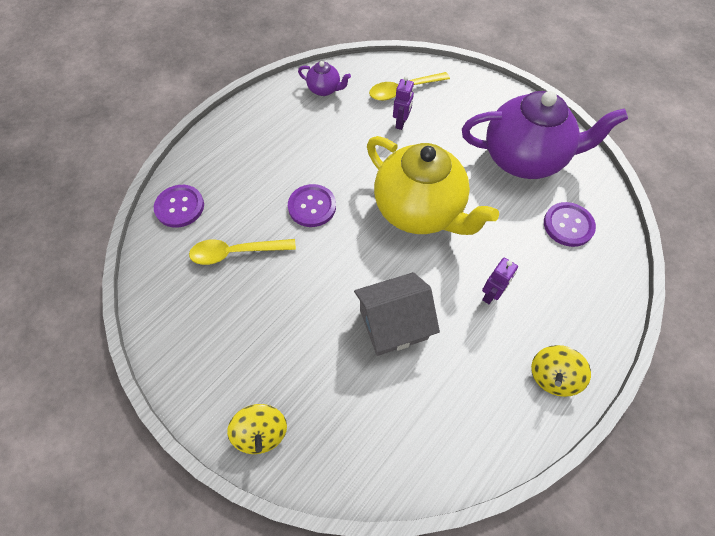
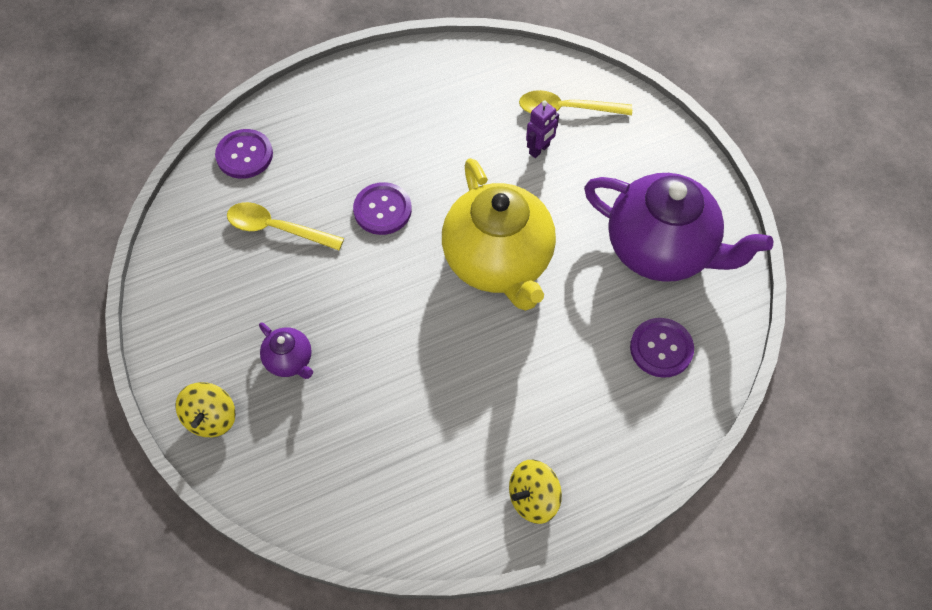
camera: 25 degrees right, 0 degrees up
purple teapot [298,61,351,96] -> purple teapot moved to [259,323,313,379]
grey house [354,272,440,356] -> none
purple robot [482,258,518,304] -> none

